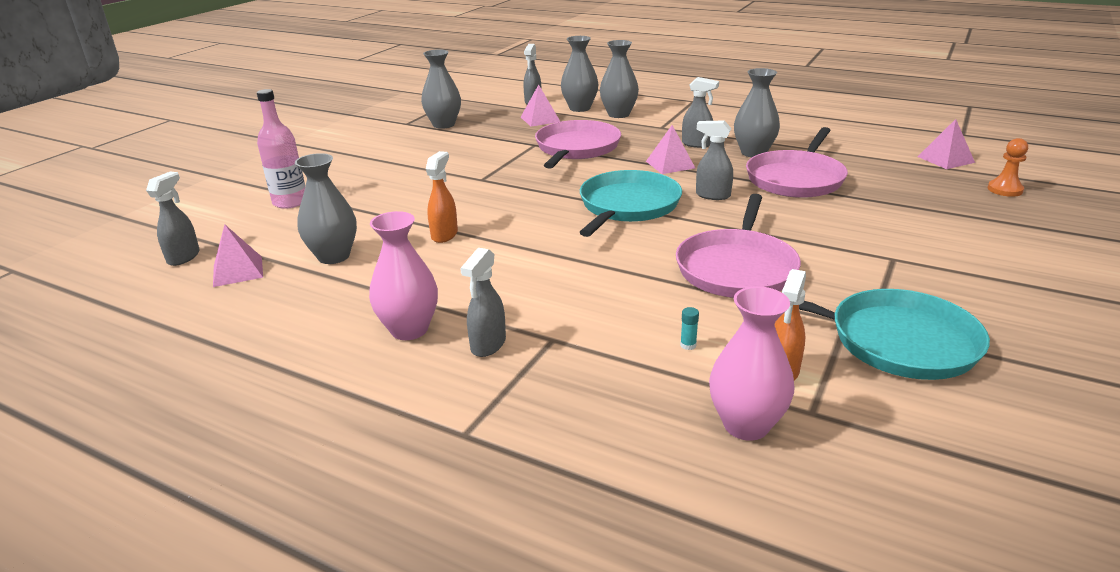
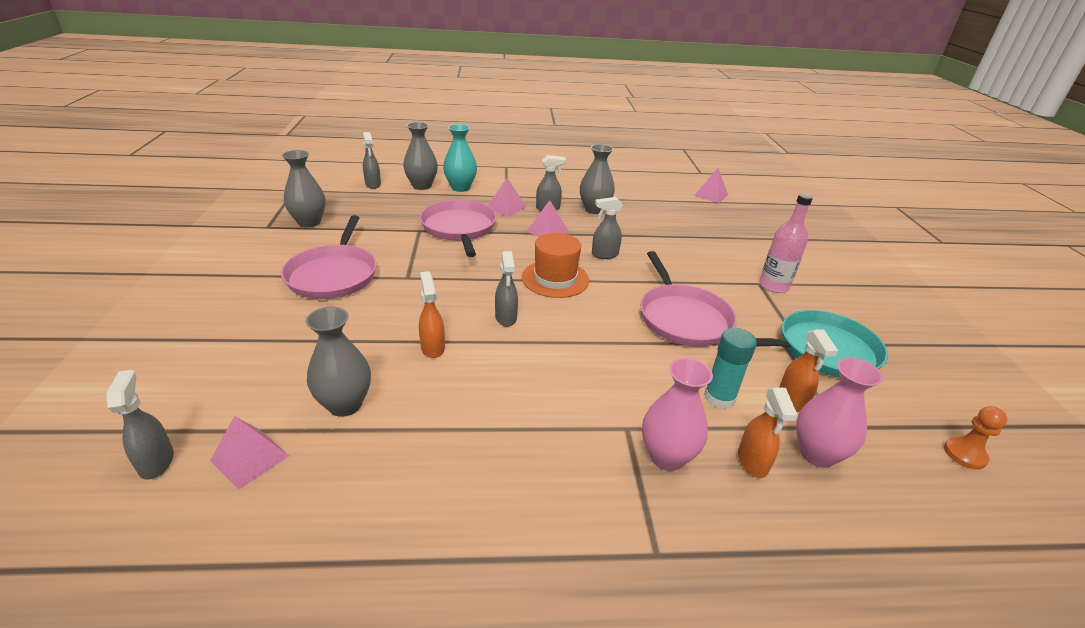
camera: 35 degrees left, 5 degrees up
pink bottle [257,89,305,209] -> pink bottle moved to [759,193,813,293]
pink vase [369,211,438,340] -> pink vase moved to [642,358,713,471]
grey spray bottle [460,248,506,357] -> grey spray bottle moved to [495,251,518,327]
pink pyramid [521,85,560,127] -> pink pyramid moved to [488,178,526,217]
turquoise pan [579,170,682,237] -> orange hat [522,233,589,298]
grey vase [600,40,639,118] -> turquoise vase [443,124,477,192]
turquoise glue stick [680,307,699,350] -> turquoise glue stick [704,328,757,409], size x2.42
pink pan [746,127,848,198] -> pink pan moved to [281,215,377,299]
orange pawn [988,138,1028,197] -> orange pawn moved to [944,406,1007,470]
none -> orange spray bottle [738,387,798,478]

